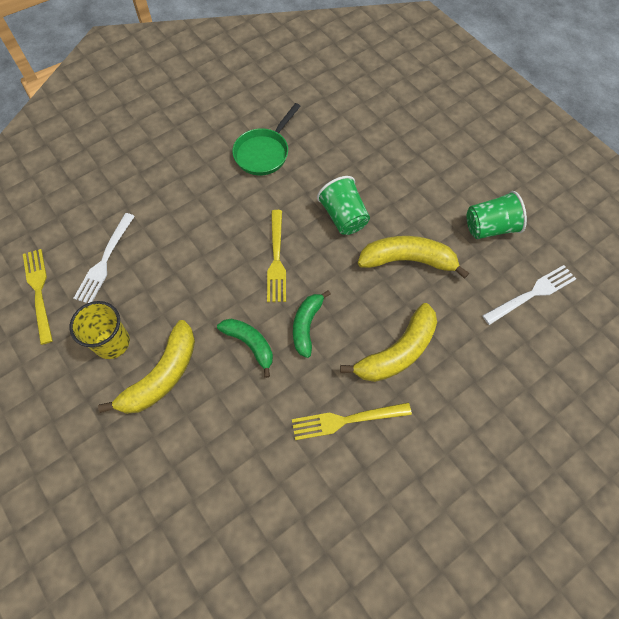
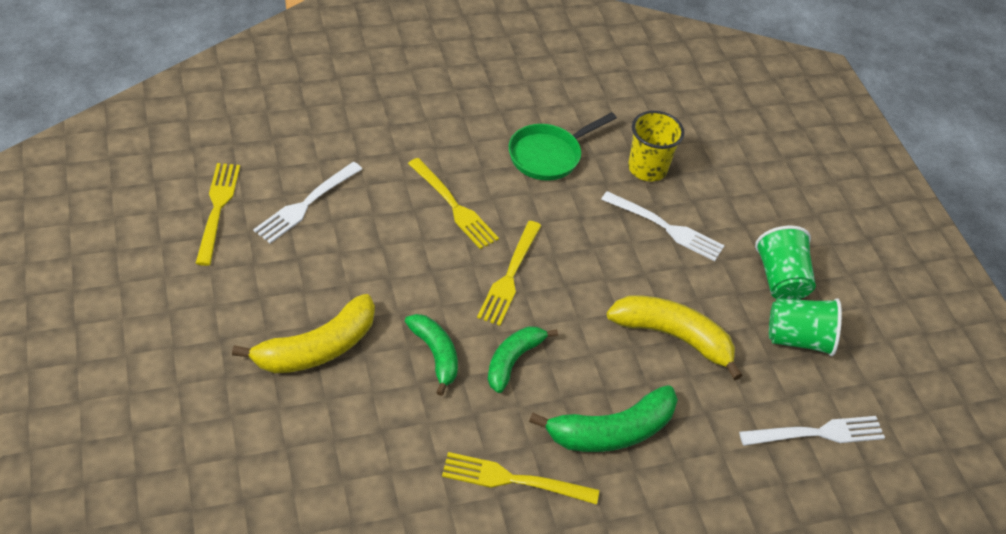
camera: 15 degrees right, 15 degrees down
yellow cup [69,301,130,359] -> yellow cup moved to [628,111,684,182]
green cup [317,176,370,235] -> green cup moved to [755,226,816,300]
yellow banana [340,303,437,382] -> green banana [529,385,678,452]
none -> yellow fork [408,158,499,249]
none -> white fork [601,191,725,261]

